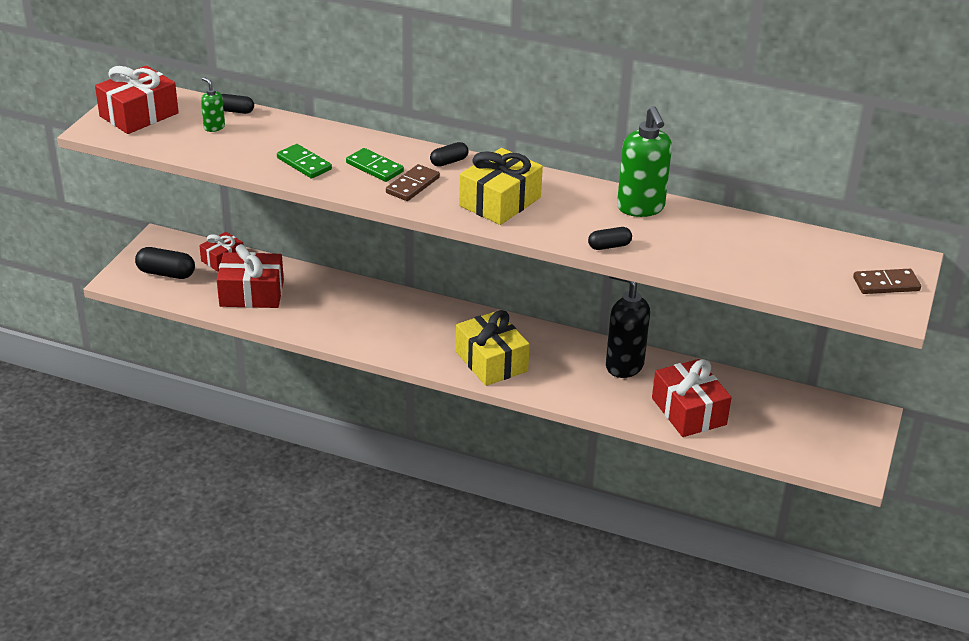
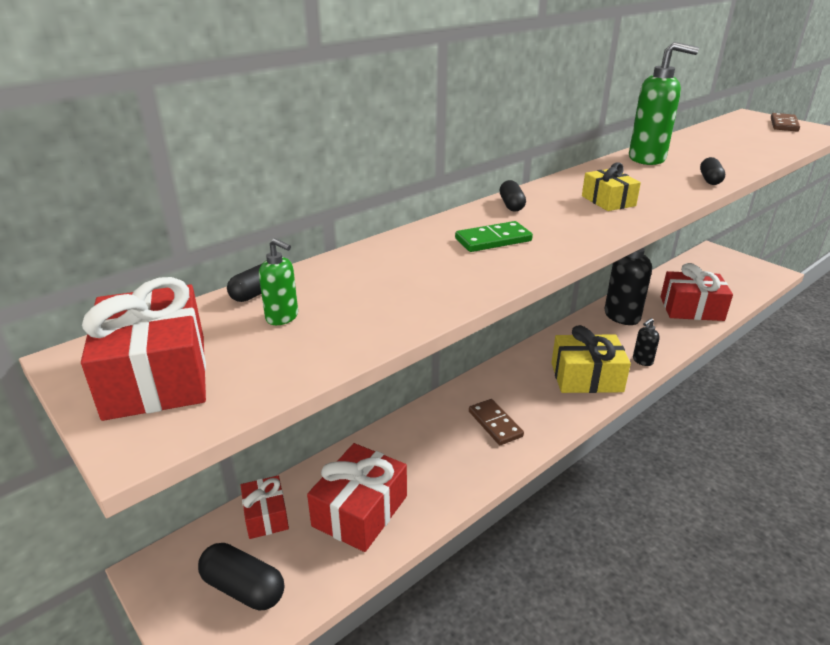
camera: 60 degrees left, 5 degrees down
black capsule [135,247,195,279] -> black capsule turned 75 degrees clockwise [198,543,284,611]
green soap dispenser [201,77,225,132] -> green soap dispenser turned 135 degrees counterclockwise [259,238,298,325]
green domino [277,144,332,179] -> none
brown domino [386,164,440,201] -> brown domino moved to [469,399,524,445]
yellow gift [459,148,543,225] -> yellow gift [582,162,641,211], size x0.60
none -> black soap dispenser [633,318,660,366]

